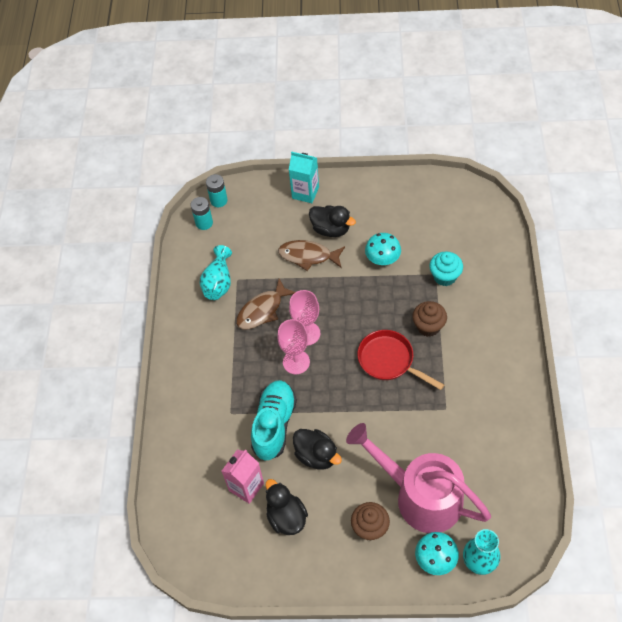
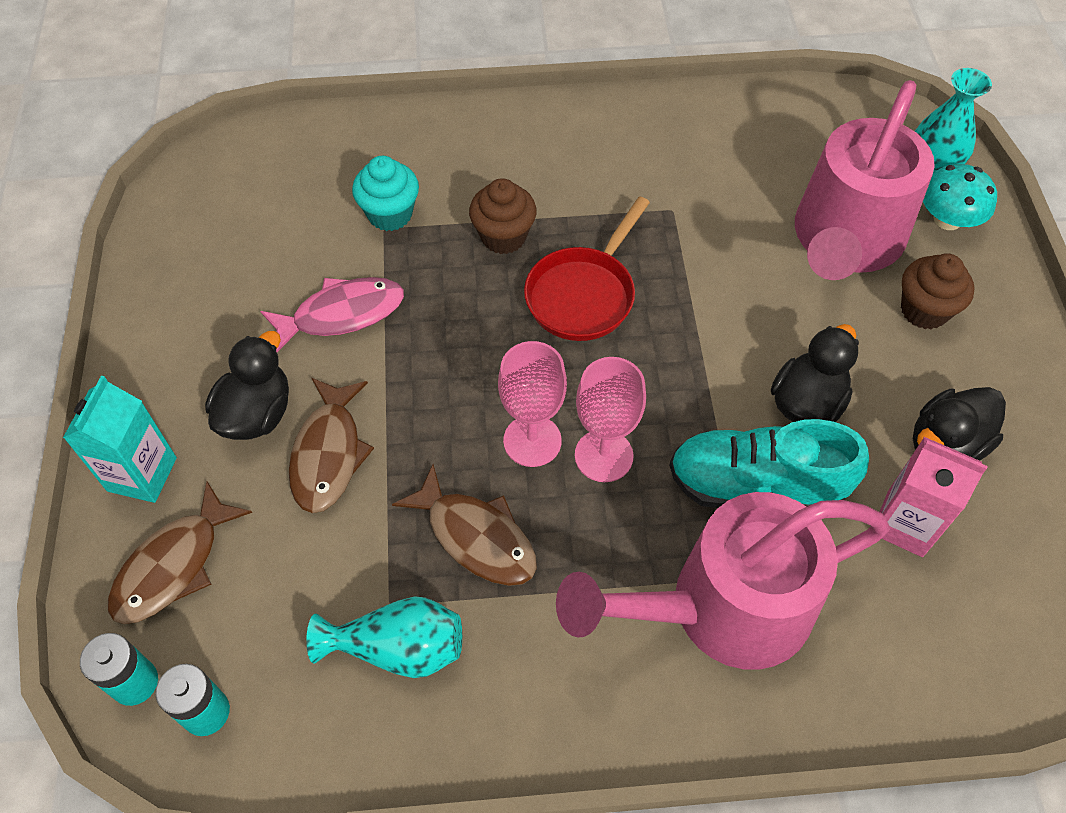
camera: 100 degrees left, 0 degrees up
turquoise mushroom [365,233,401,265] -> pink fish [260,277,404,352]
none -> brown fish [108,482,252,624]
none -> pink watering can [556,492,890,670]

